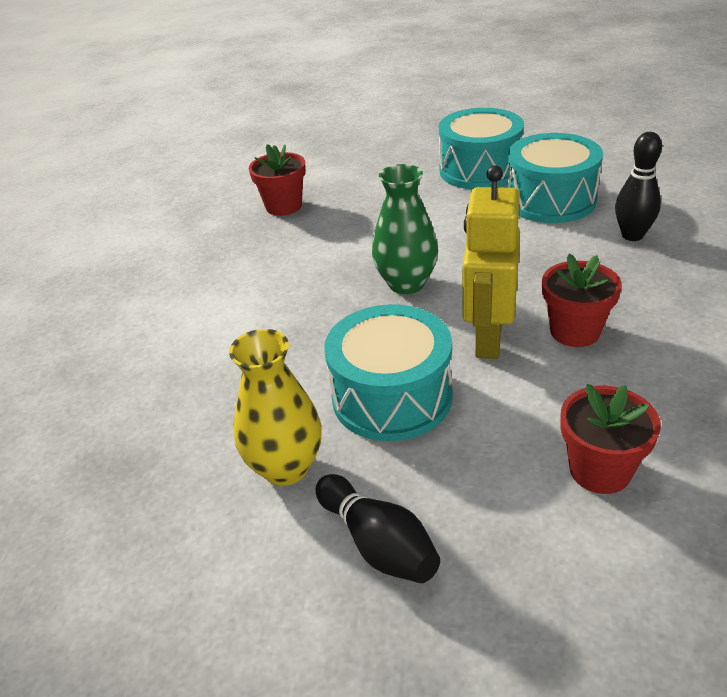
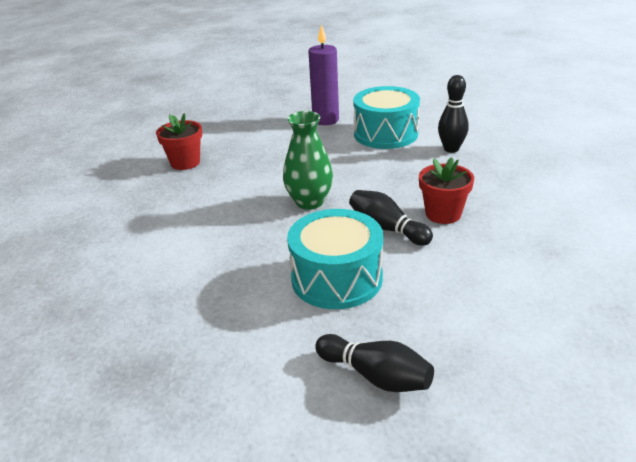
camera: 20 degrees left, 5 degrees down
yellow vase [229,329,322,486] -> none
turquoise drum [439,108,524,189] -> purple candle [308,24,339,125]
yellow robot [462,165,520,359] -> black bowling pin [349,190,433,246]
red flower pot [560,384,661,494] -> none

